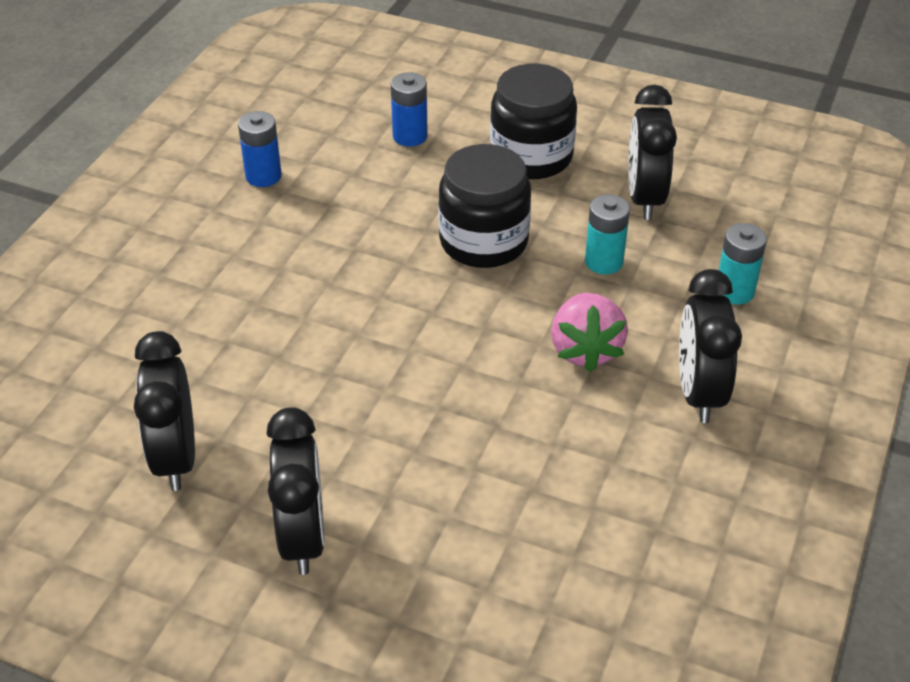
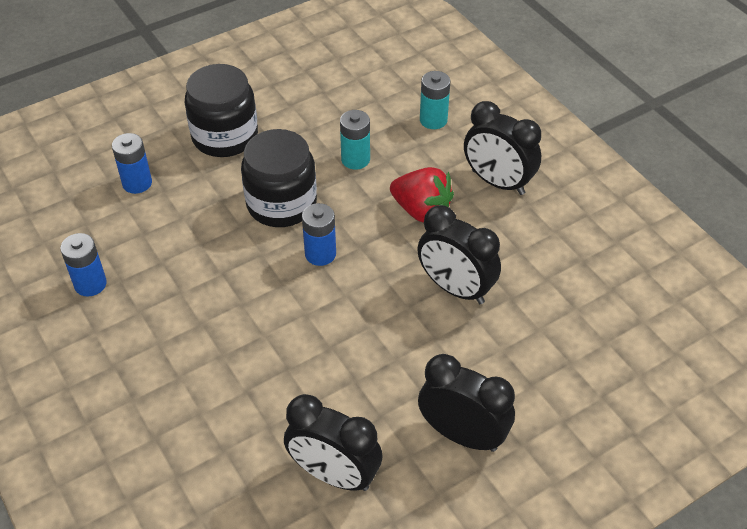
camera: 55 degrees left, 5 degrees up
pink strawberry [551,293,628,372] -> red strawberry [390,167,454,223]
black clock [628,85,677,220] -> black clock moved to [417,205,501,304]
none -> blue battery [302,203,336,266]

